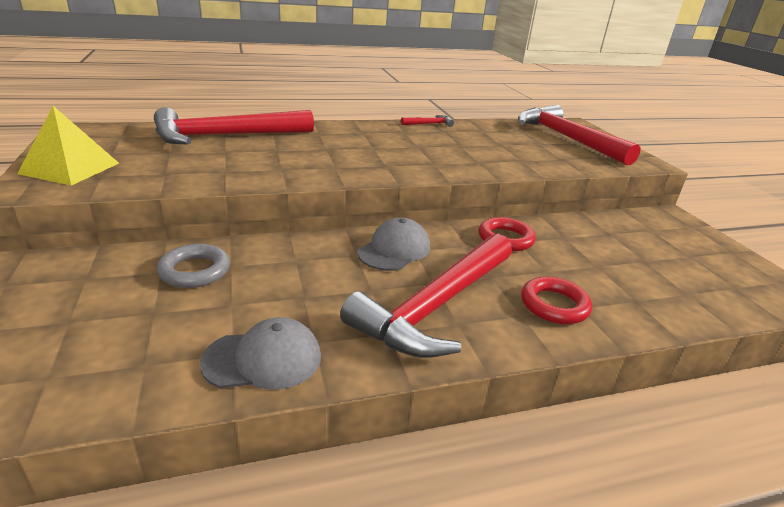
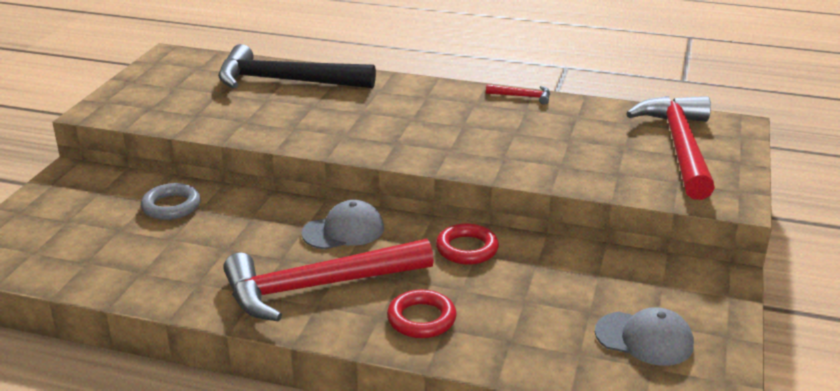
camera: 35 degrees right, 0 degrees up
yellow pyramid [17,106,119,185] -> none
red hammer [154,107,314,144] -> black hammer [218,44,376,89]
grey cap [200,317,321,390] -> grey cap moved to [595,307,694,366]

